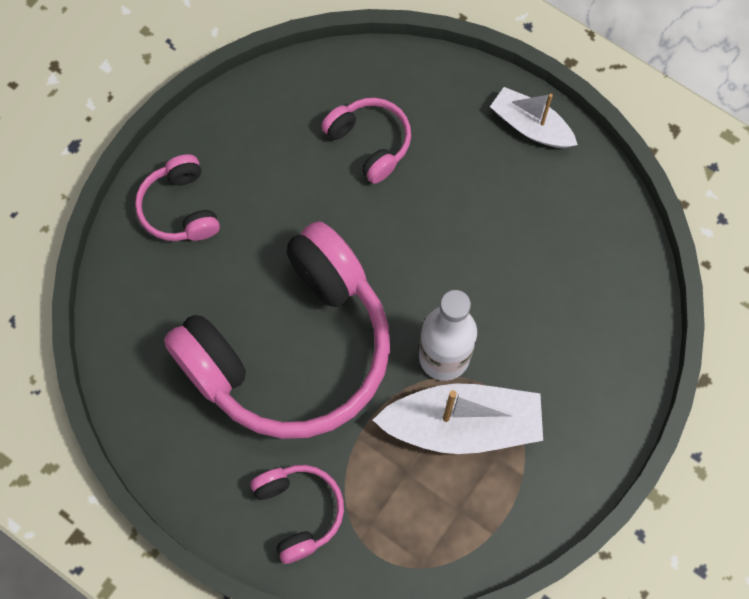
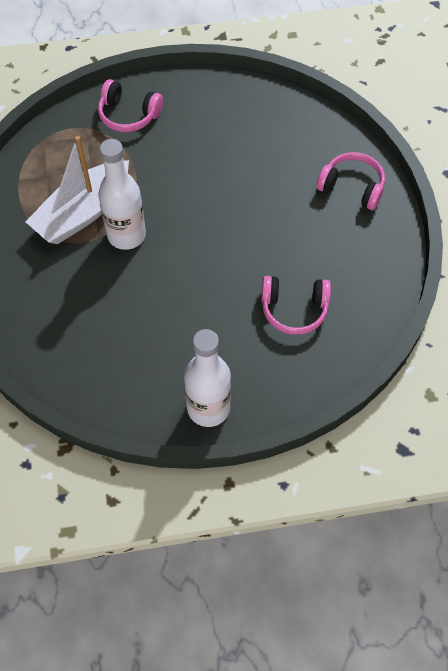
camera: 135 degrees right, 10 degrees down
pink headphones [164,221,390,439] -> none
white boat [490,87,578,148] -> white bottle [184,329,231,427]

